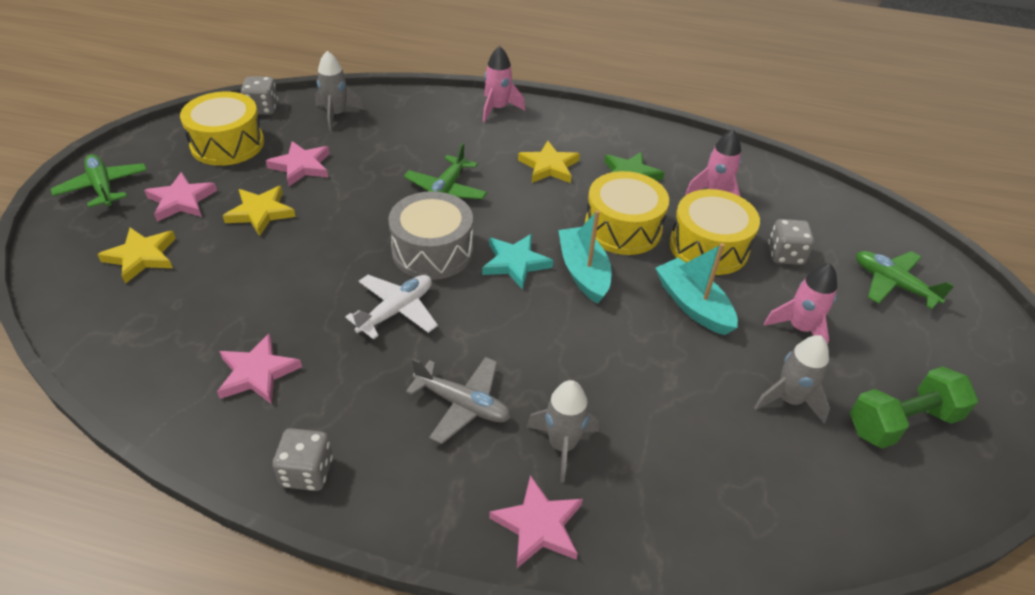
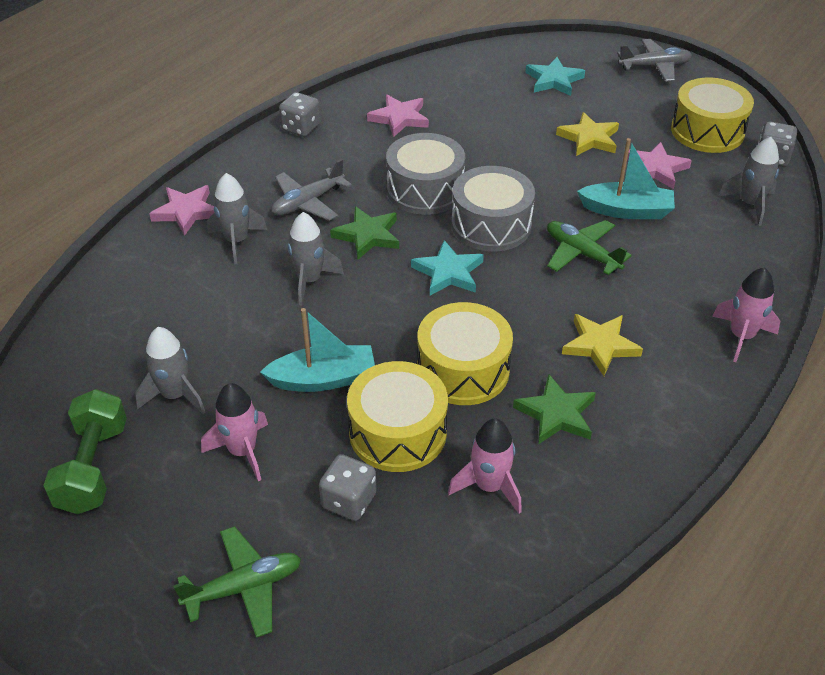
camera: 115 degrees right, 0 degrees up
green plane [51,154,147,208] -> grey plane [617,39,692,82]
yellow star [97,228,176,284] -> turquoise star [525,57,585,96]
pink star [144,172,217,222] -> none
white plane [345,275,438,340] -> grey drum [386,133,465,215]
turquoise boat [558,210,612,304] -> turquoise boat moved to [577,138,675,219]
none -> grey rocket [284,212,344,305]
none -> green star [330,206,399,259]

